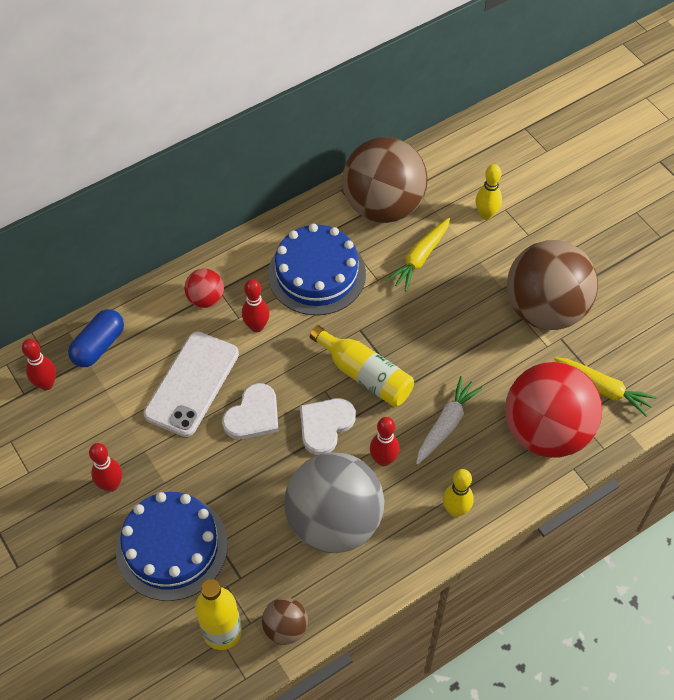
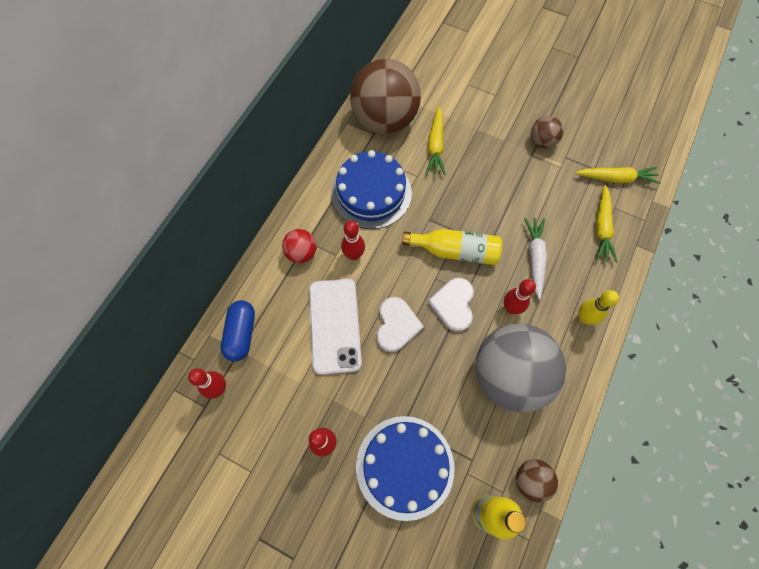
camera: 30 degrees left, 10 degrees up
yellow bowling pin [476,164,502,220] -> none
red ball [505,362,602,458] -> yellow carrot [596,185,618,263]
brown ball [507,240,598,330] -> brown ball [531,116,563,148], size x0.45

